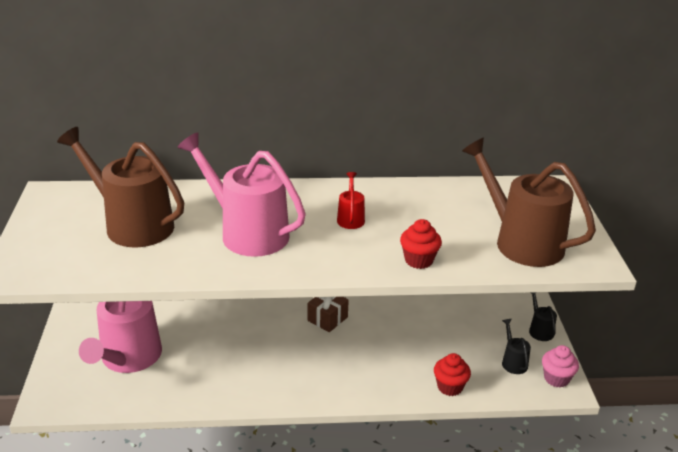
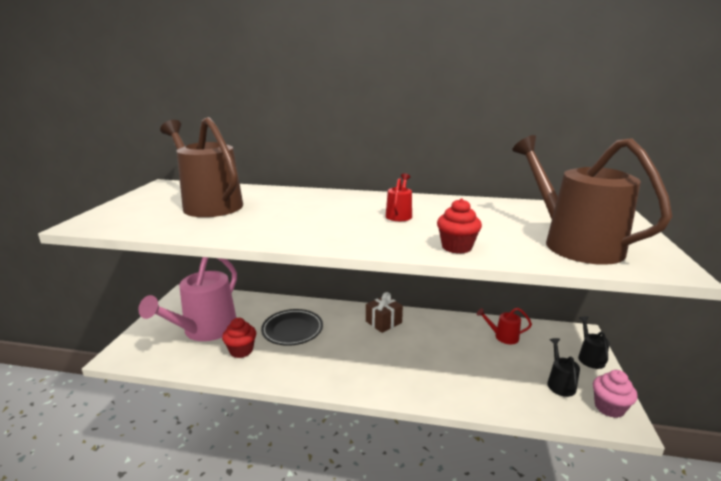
camera: 15 degrees right, 10 degrees down
pink watering can [177,132,306,257] -> none
red cupcake [434,353,471,396] -> red cupcake moved to [222,318,256,358]
none -> black plate [261,309,323,346]
none -> red watering can [477,308,532,344]

